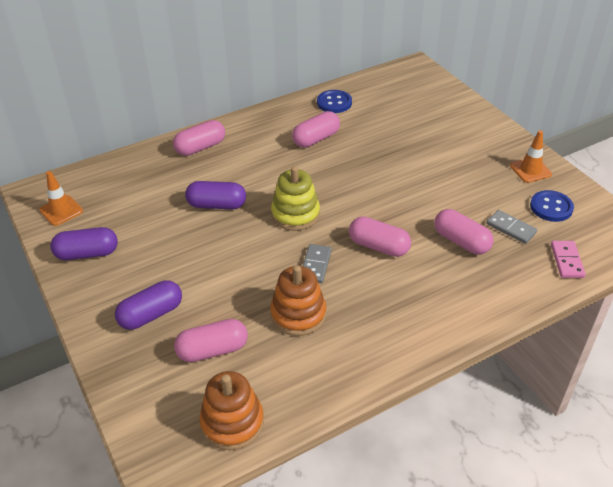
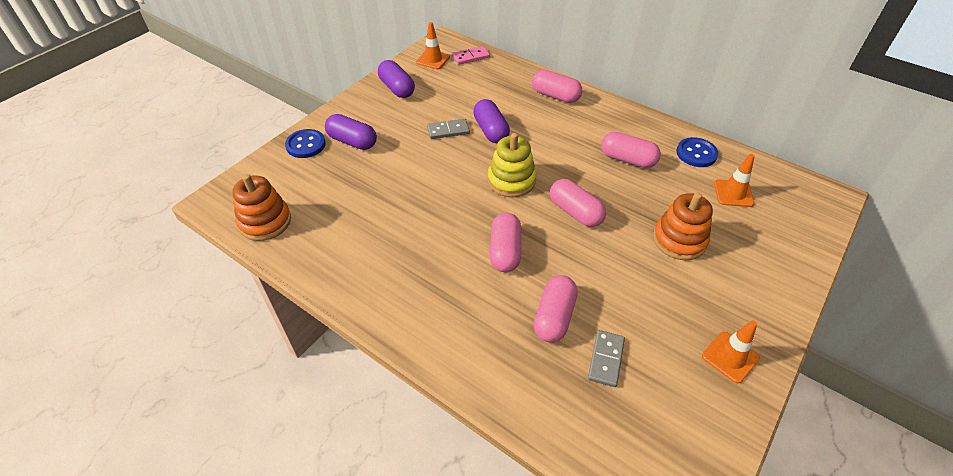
camera: 65 degrees right, 5 degrees up
pink capsule [174,319,248,362] -> pink capsule moved to [550,179,606,227]
orange stacking toy [270,265,326,336] -> orange stacking toy moved to [653,192,713,260]
grey domino [303,244,332,283] -> grey domino moved to [427,119,470,139]
blue button [530,190,574,222] -> blue button moved to [285,129,326,158]
pink domino [551,241,586,278] -> pink domino moved to [452,46,490,65]
none -> orange traffic cone [714,154,755,207]

